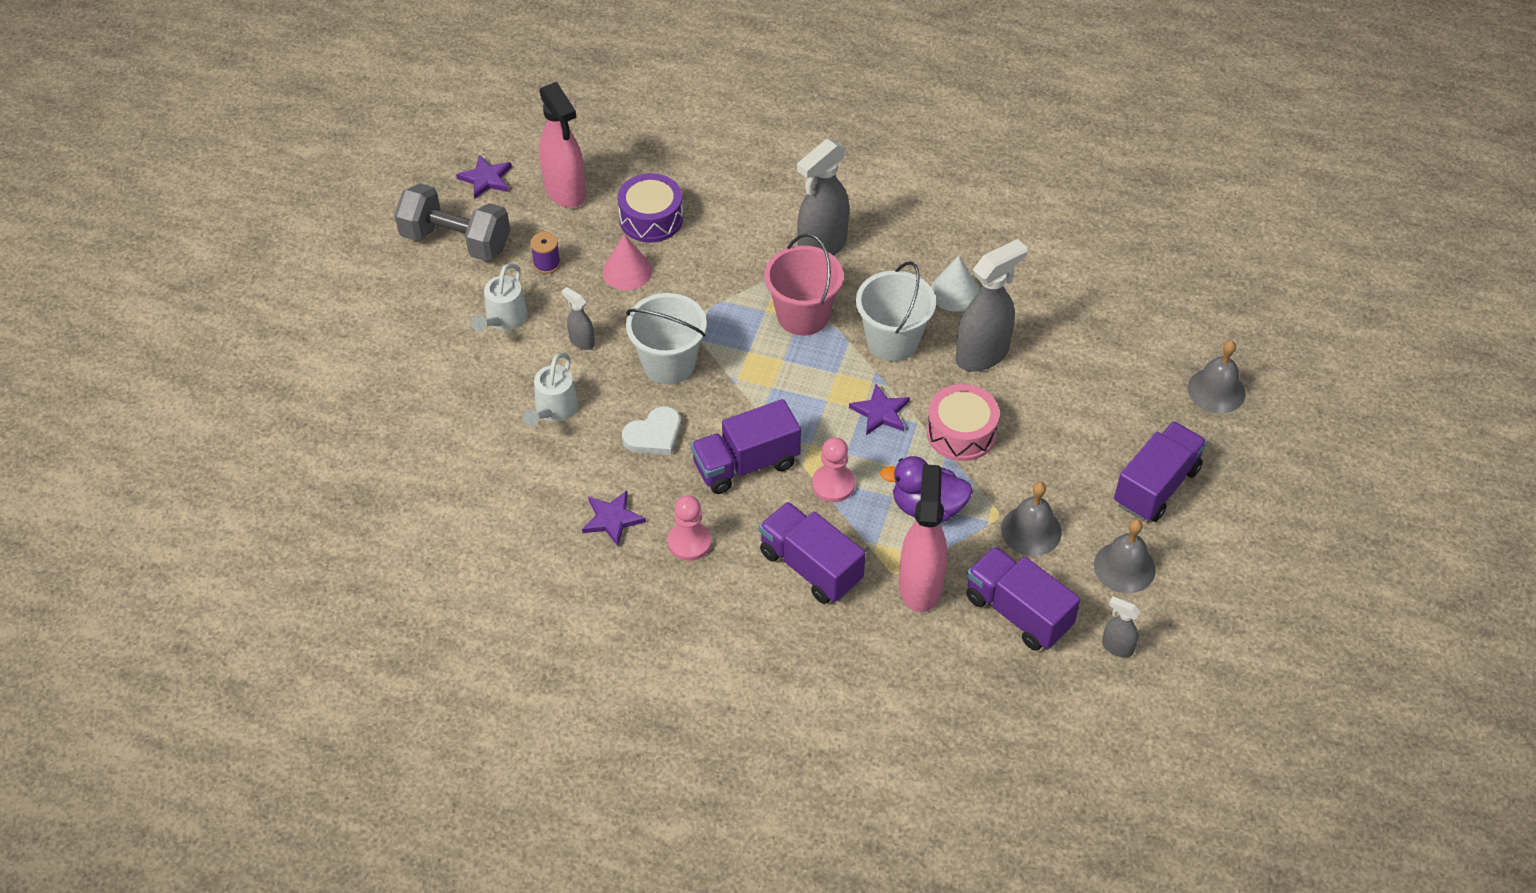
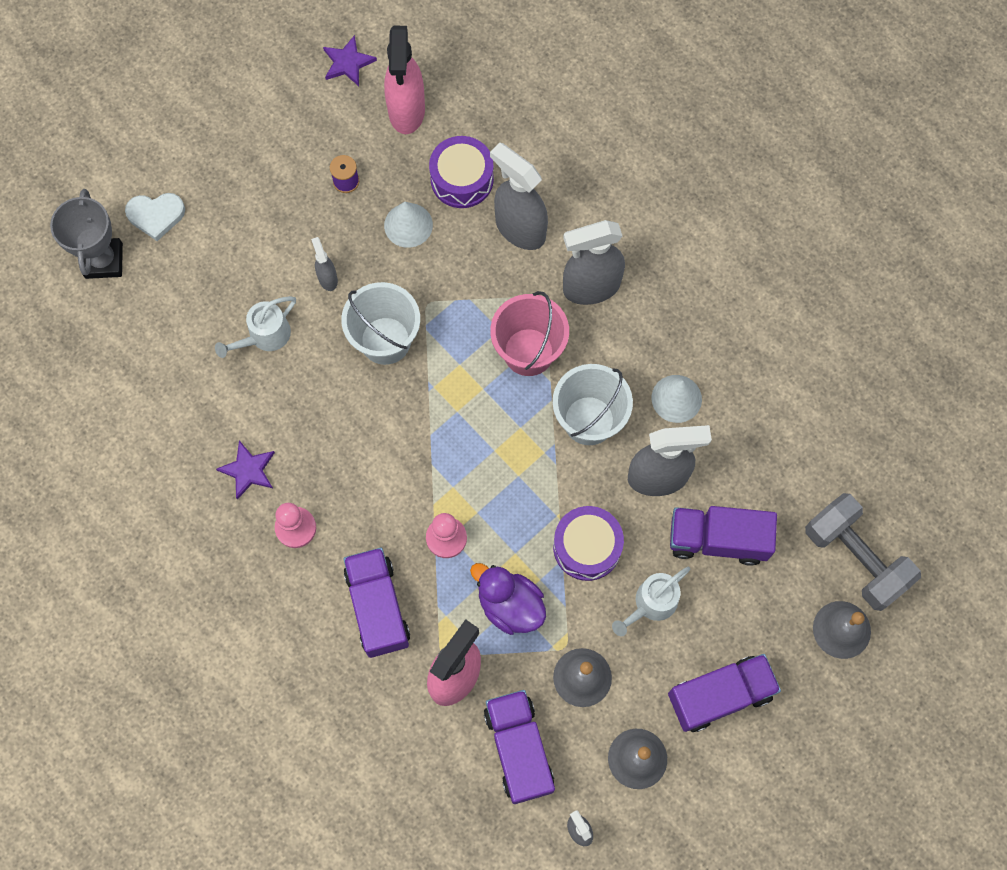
camera: 30 degrees right, 20 degrees up
grey dumbbell [394,183,510,261] -> grey dumbbell moved to [805,493,921,611]
white watering can [472,263,528,332] -> white watering can moved to [612,567,690,636]
pink cone [603,234,652,290] -> white cone [384,202,433,248]
white heart [622,406,681,455] -> white heart moved to [125,193,185,241]
purple truck [691,399,801,494] -> purple truck moved to [670,506,777,566]
purple star [849,384,910,435] -> none
pink drum [927,384,999,461] -> purple drum [553,506,624,581]
none -> grey trophy [50,189,123,279]
none -> grey spray bottle [490,143,548,250]

